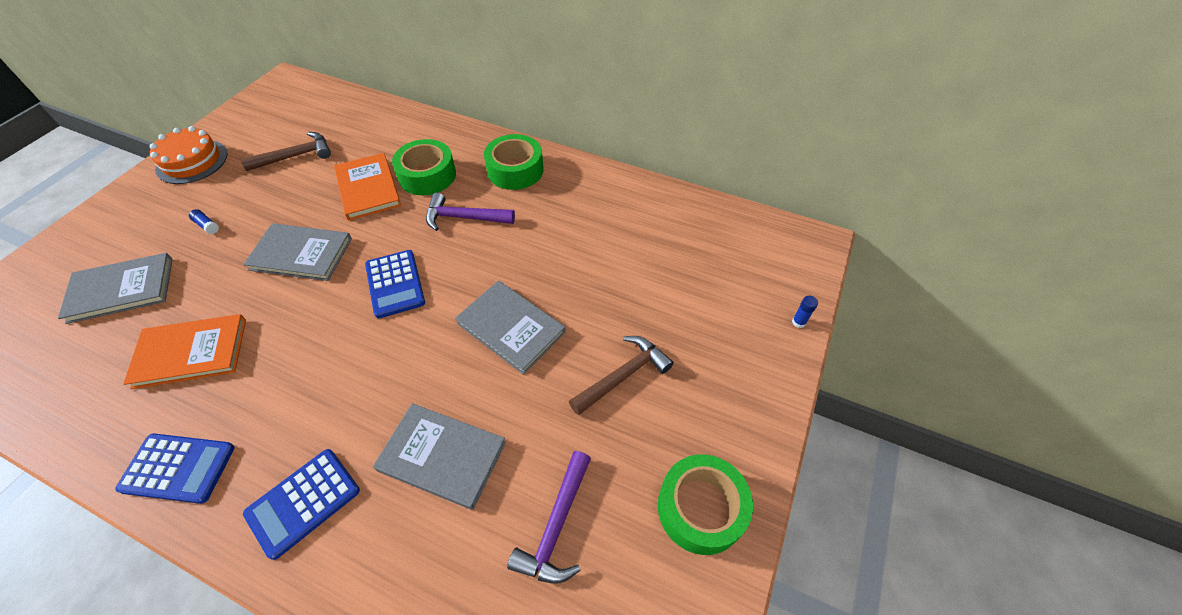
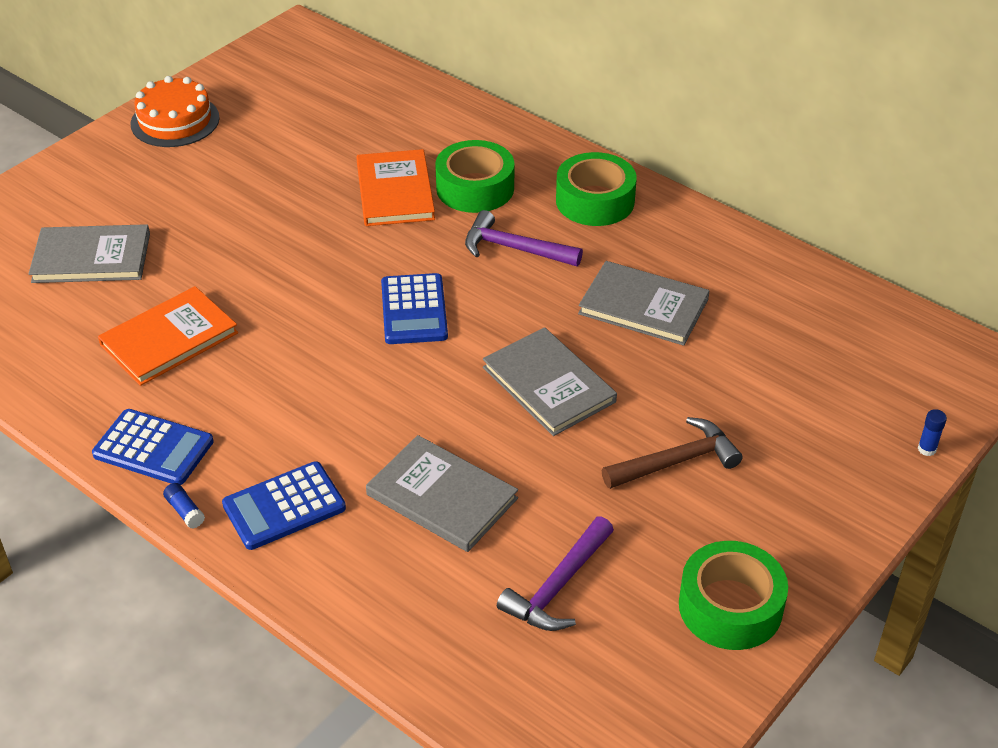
camera: 15 degrees right, 10 degrees down
orange book [123,314,246,389] -> orange book turned 45 degrees counterclockwise [98,286,238,386]
blue glue stick [189,209,219,234] -> blue glue stick moved to [163,483,205,529]
brown hammer [241,132,331,171] -> none
grey book [243,223,352,281] -> grey book moved to [578,261,710,346]

